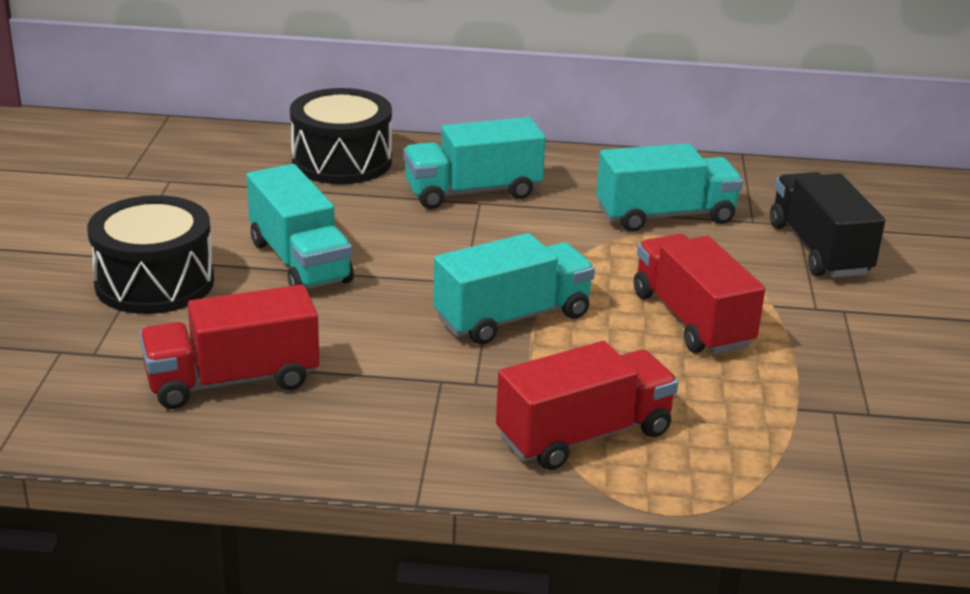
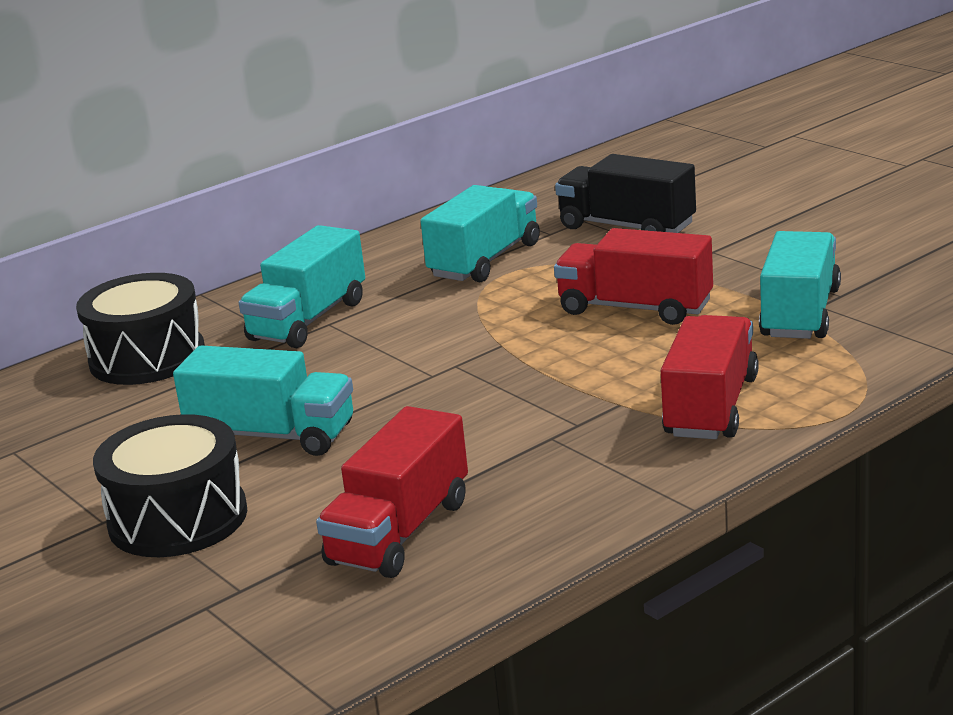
camera: 40 degrees left, 5 degrees down
turquoise truck [433,233,595,345] -> turquoise truck moved to [759,231,841,339]

